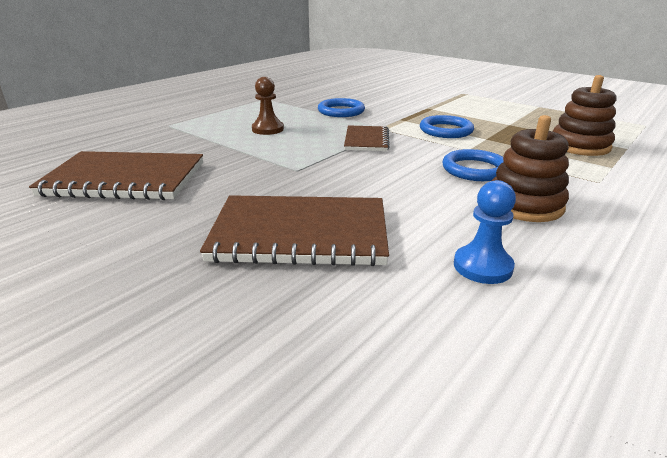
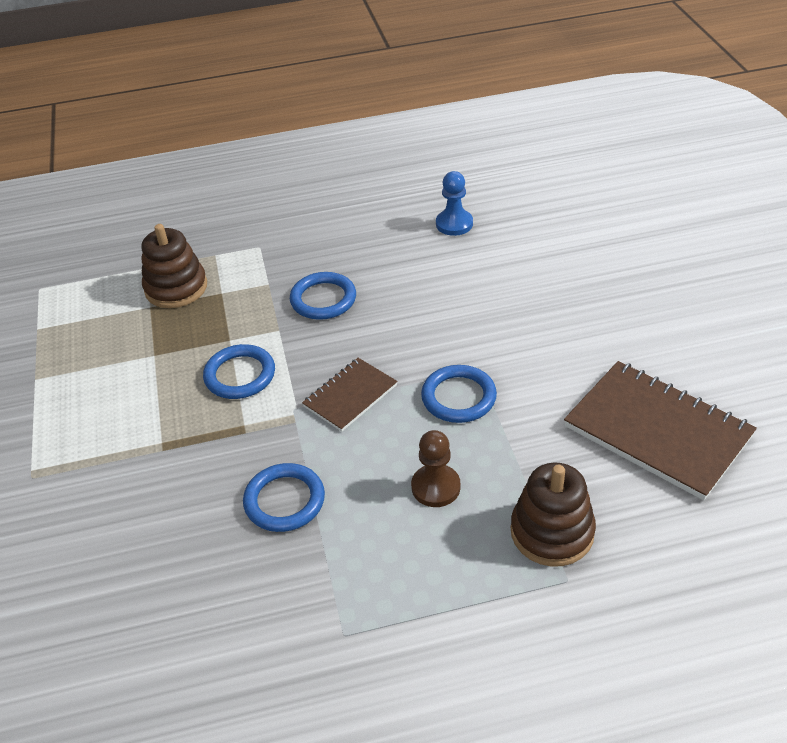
camera: 140 degrees left, 15 degrees up
brown notebook [200,195,389,266] -> none
brown stacking toy [492,115,569,222] -> brown stacking toy moved to [511,463,596,567]
none -> blue ring [421,365,497,423]

